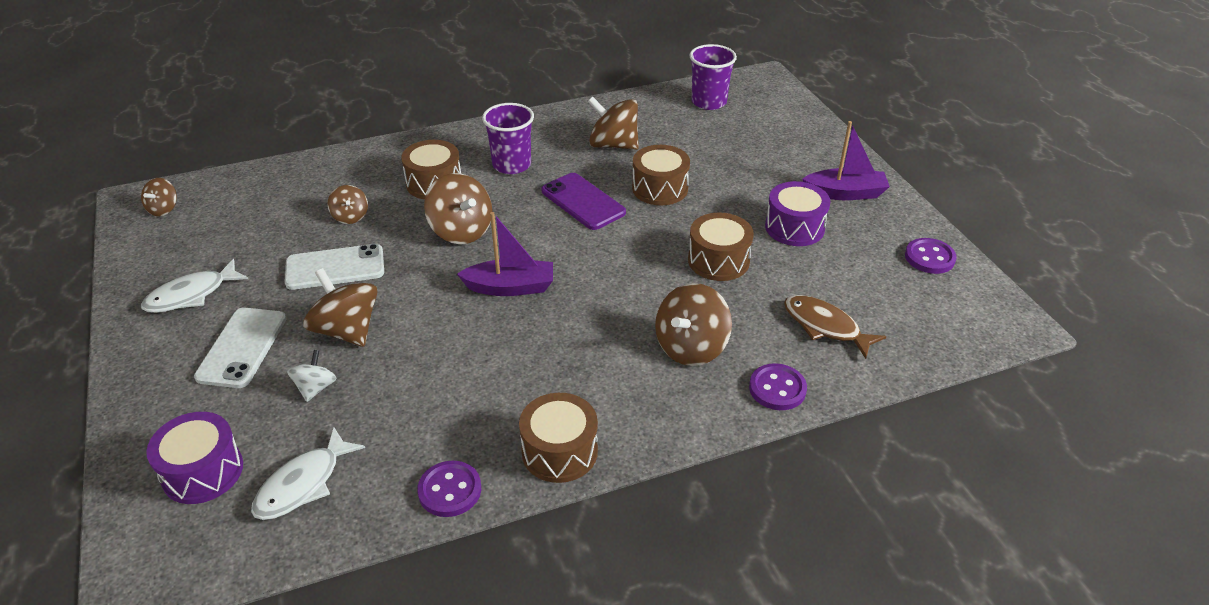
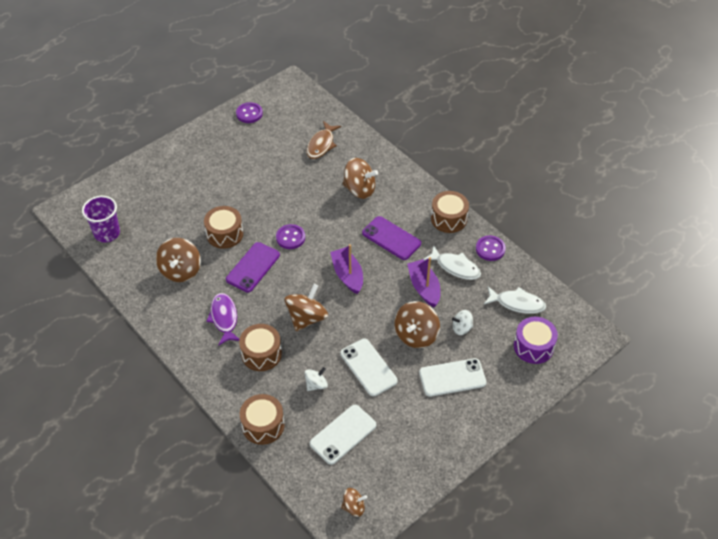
camera: 110 degrees left, 10 degrees up
white fish [141,259,248,313] -> white fish moved to [424,245,481,280]
brown spinning top [328,185,368,224] -> white spinning top [305,367,328,391]
purple cup [482,103,534,174] -> purple fish [206,293,239,346]
brown drum [688,213,754,281] -> brown drum moved to [240,394,284,445]
purple button [749,363,807,410] -> purple button moved to [276,224,305,249]
purple drum [765,181,830,246] -> none
purple boat [802,121,890,200] -> purple boat moved to [407,257,440,307]
none -> white phone [310,405,376,465]
none -> purple phone [362,216,421,260]

